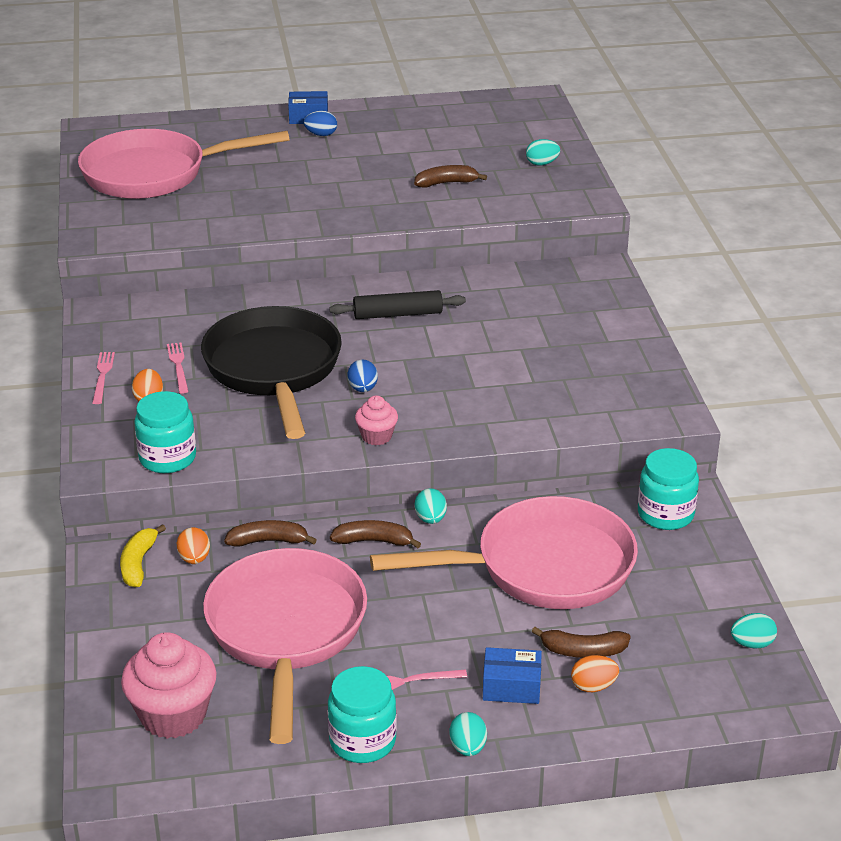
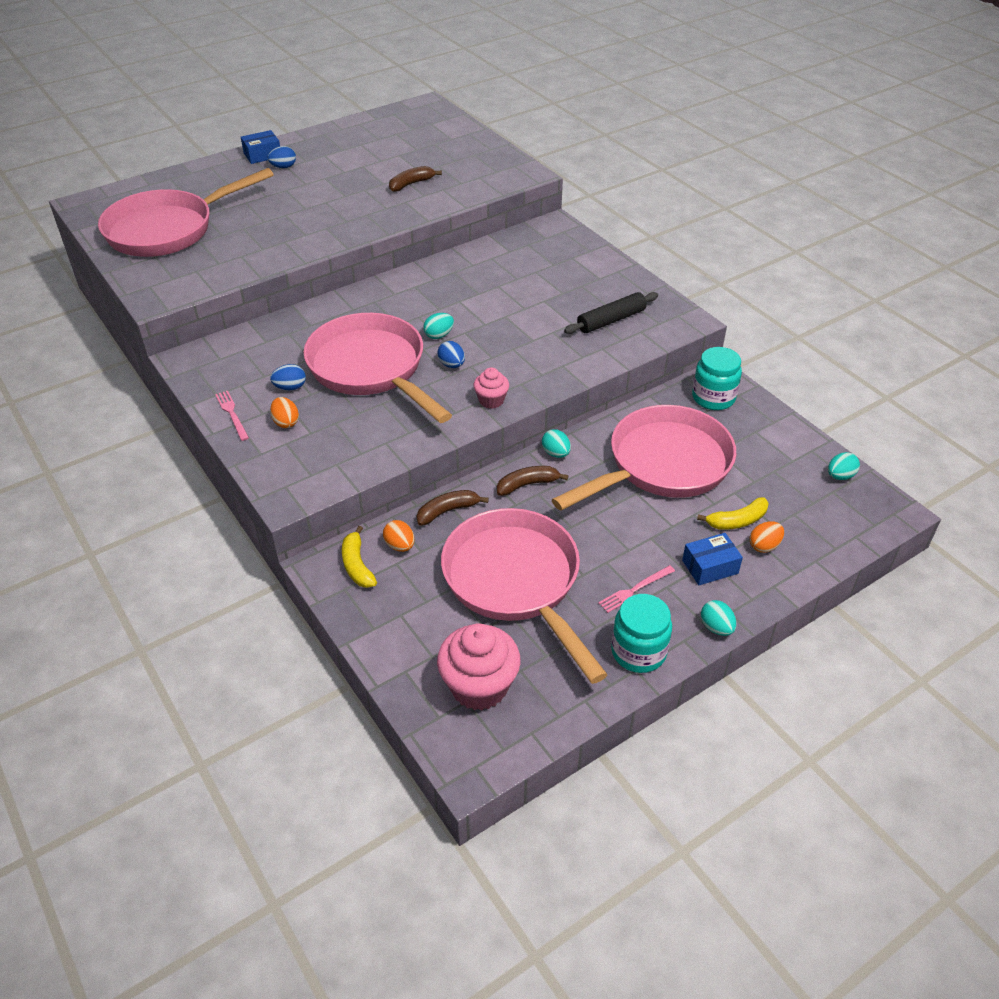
camera: 25 degrees left, 10 degrees up
turquoise jar [134,391,196,473] -> none
pink fork [167,342,189,394] -> blue egg [270,364,306,390]
black pan [201,306,342,439] -> pink pan [303,313,452,423]
black rolling pin [330,290,466,319] -> black rolling pin moved to [564,292,658,334]
turquoise egg [526,139,560,166] -> turquoise egg moved to [423,313,454,339]
brown banana [532,627,631,658] -> yellow banana [697,497,769,530]

